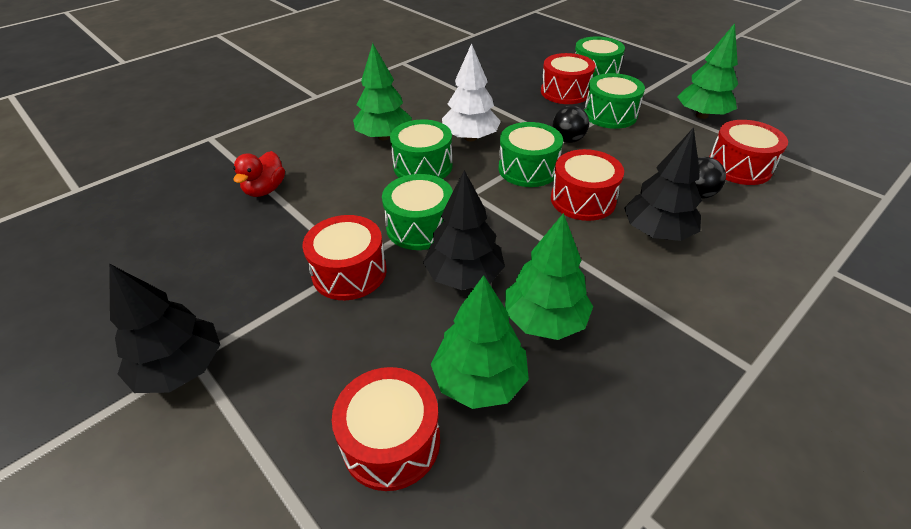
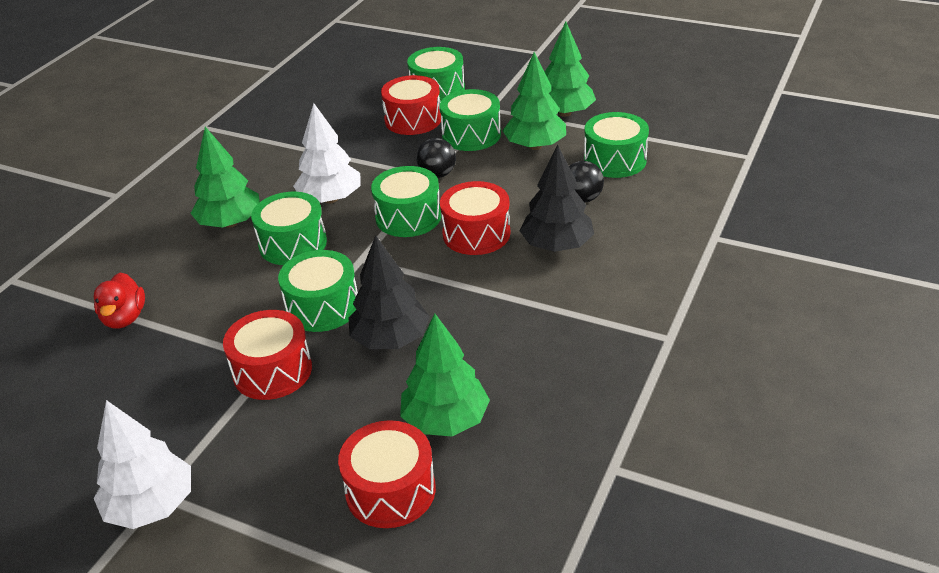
camera: 20 degrees left, 5 degrees down
black tree [109,264,220,393] -> white tree [94,400,191,529]
green tree [505,213,593,340] -> green tree moved to [502,52,566,150]
red drum [709,120,788,185] -> green drum [584,112,649,178]

